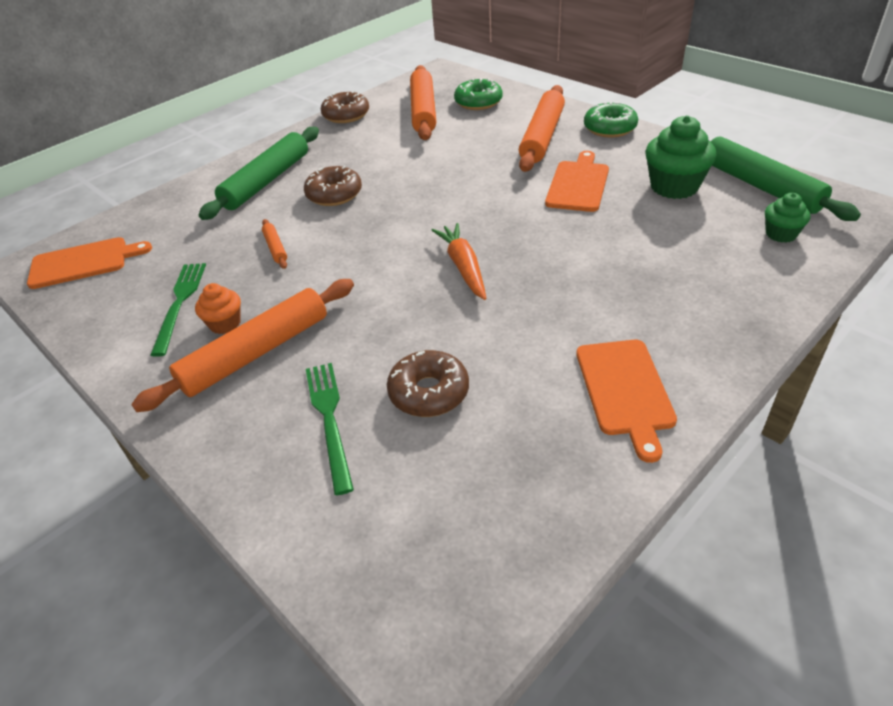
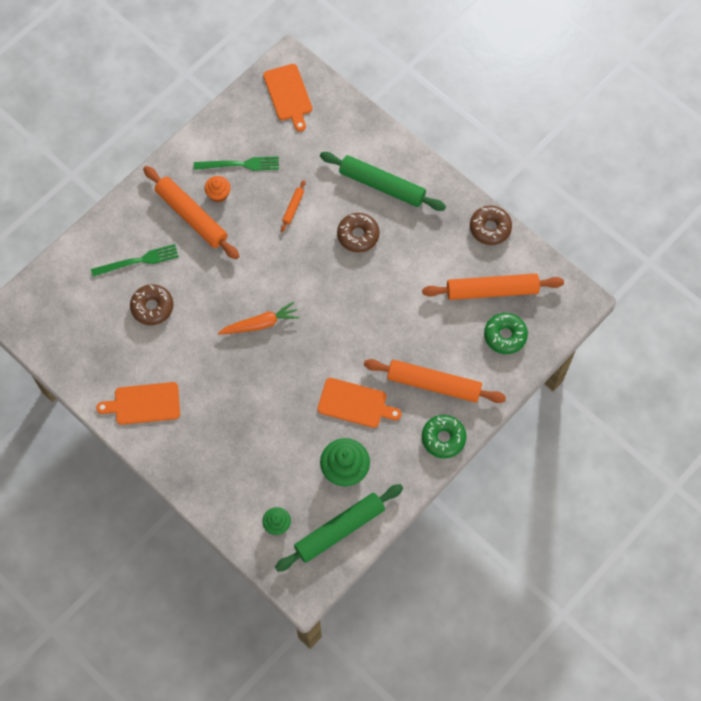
camera: 85 degrees right, 25 degrees up
orange rolling pin [262,219,287,269] -> orange rolling pin turned 45 degrees counterclockwise [281,180,306,232]

